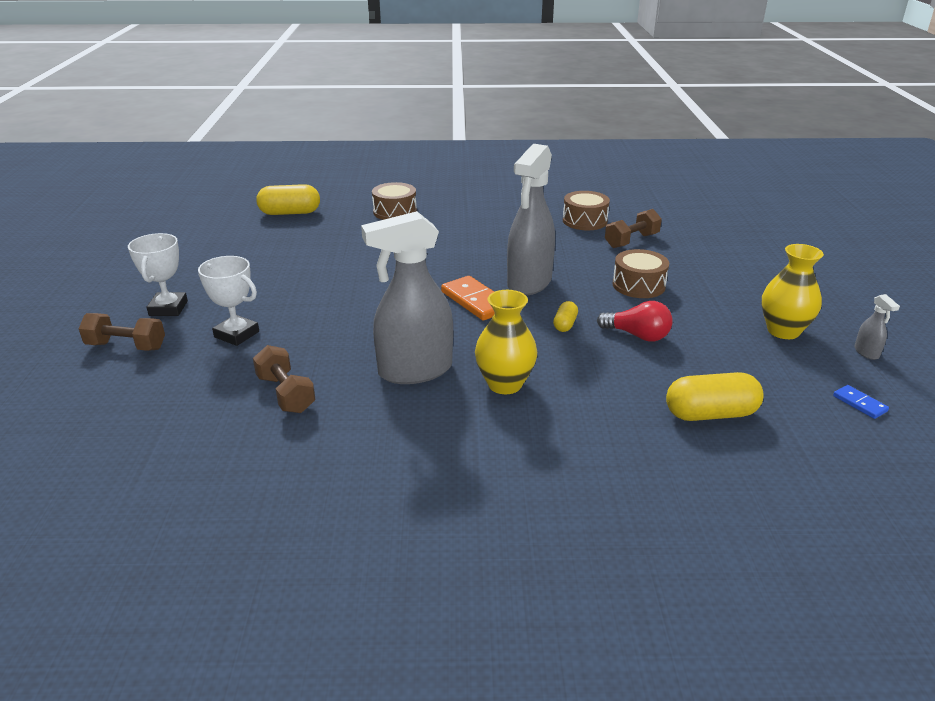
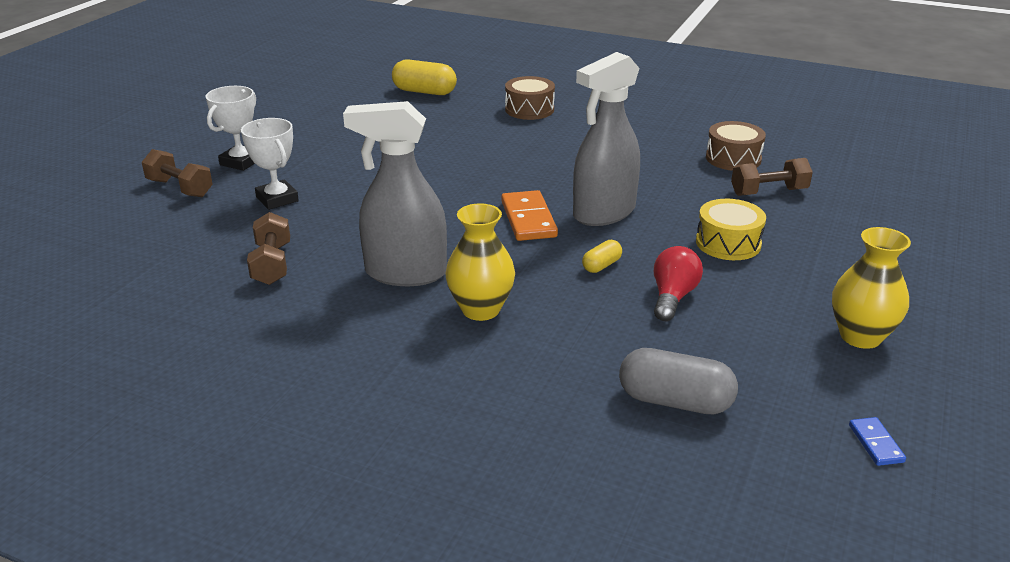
camera: 25 degrees right, 0 degrees up
red light bulb [597,301,673,342] -> red light bulb turned 120 degrees counterclockwise [654,246,703,321]
brown drum [613,249,669,298] -> yellow drum [696,199,766,260]
yellow capsule [666,372,763,421] -> grey capsule [619,348,738,414]
grey spray bottle [854,294,900,360] -> none

